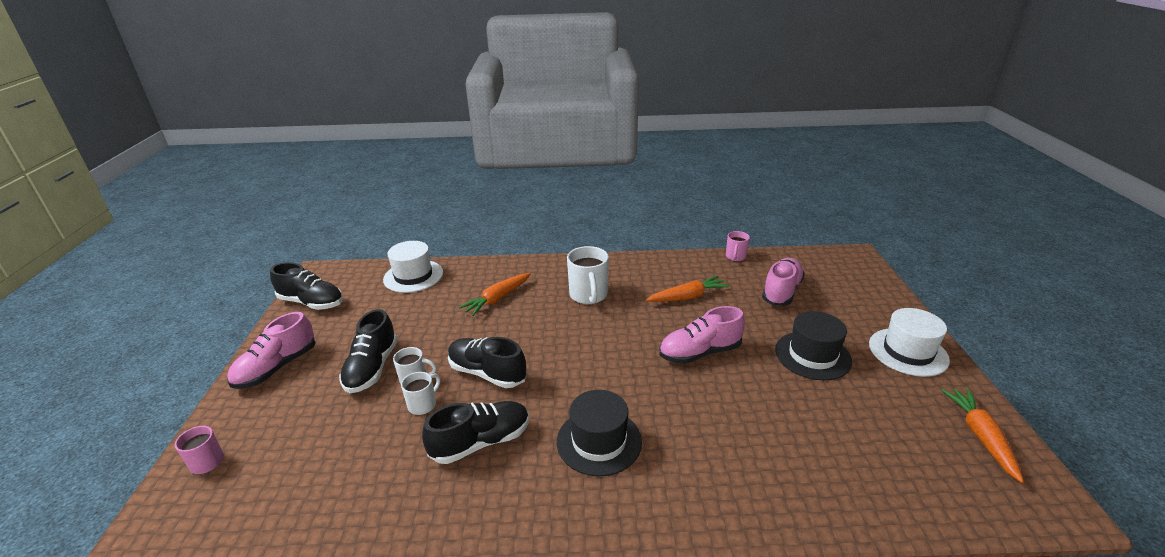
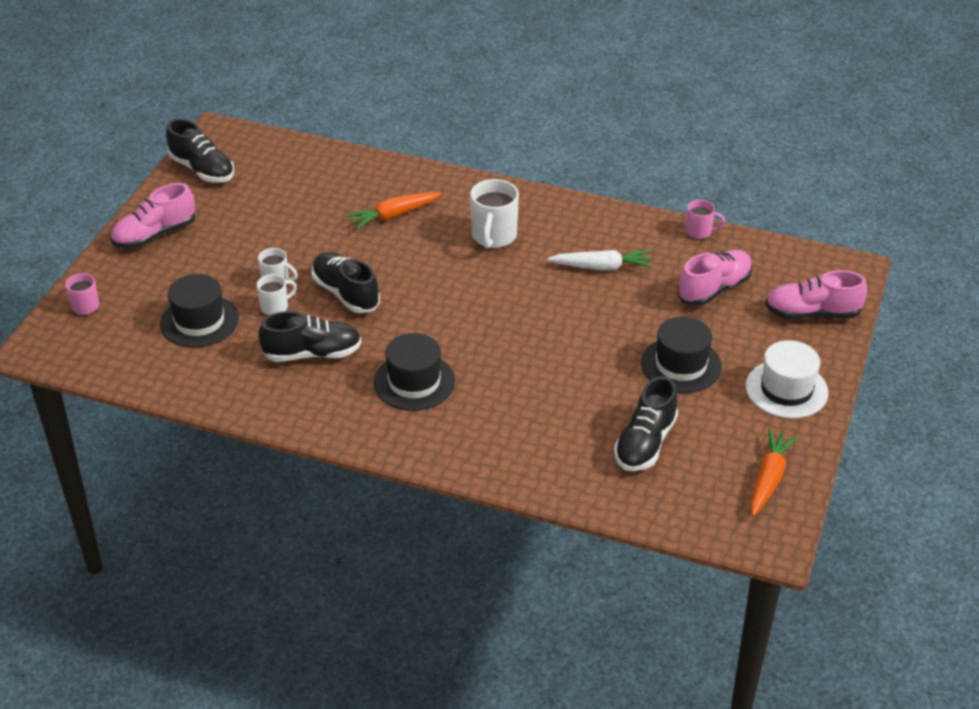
camera: 20 degrees right, 10 degrees up
black shoe [339,309,398,393] -> black shoe moved to [614,376,678,471]
white hat [383,241,443,293] -> none
orange carrot [646,276,729,302] -> white carrot [547,250,653,270]
pink shoe [659,306,745,364] -> pink shoe moved to [765,270,867,319]
pink mug [726,231,750,261] -> pink mug turned 120 degrees counterclockwise [686,200,725,239]
none -> black hat [160,274,239,348]

